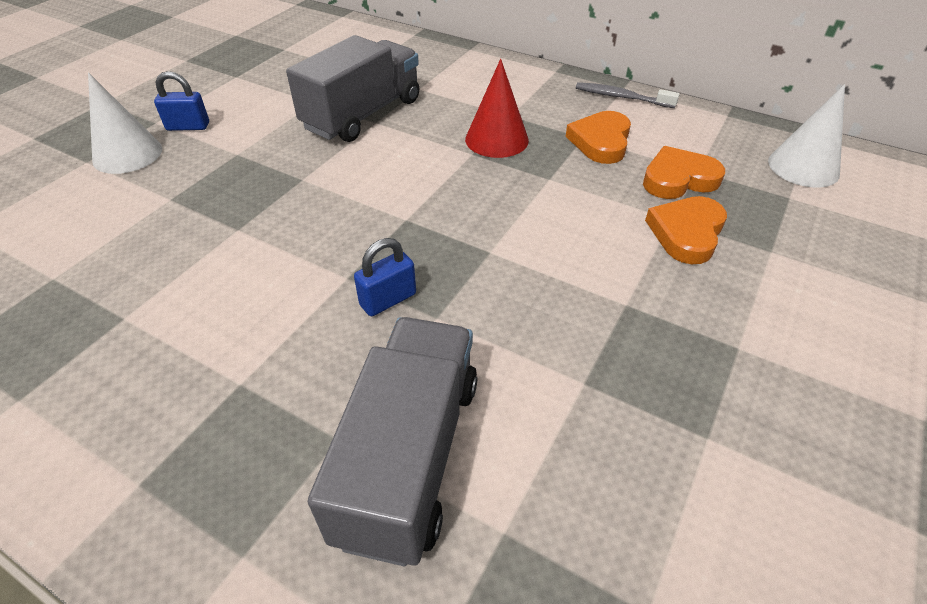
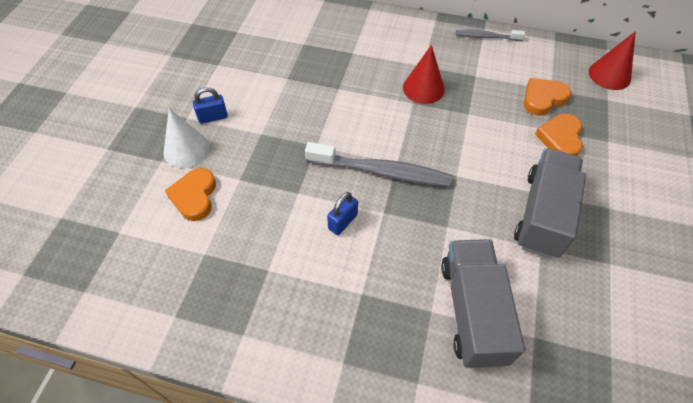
camera: 15 degrees left, 10 degrees up
grey truck [286,35,419,142] -> grey truck moved to [514,148,586,258]
blue padlock [354,238,416,316] -> blue padlock moved to [327,192,358,235]
orange heart [566,111,631,164] -> orange heart moved to [165,168,216,221]
white cone [768,84,845,187] -> red cone [589,31,636,90]
none -> grey toothbrush [305,142,452,187]

